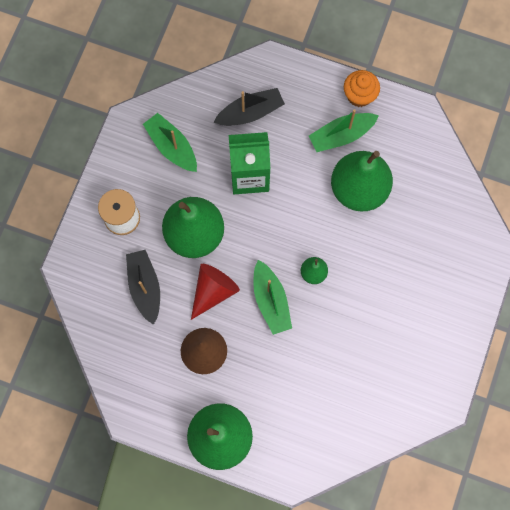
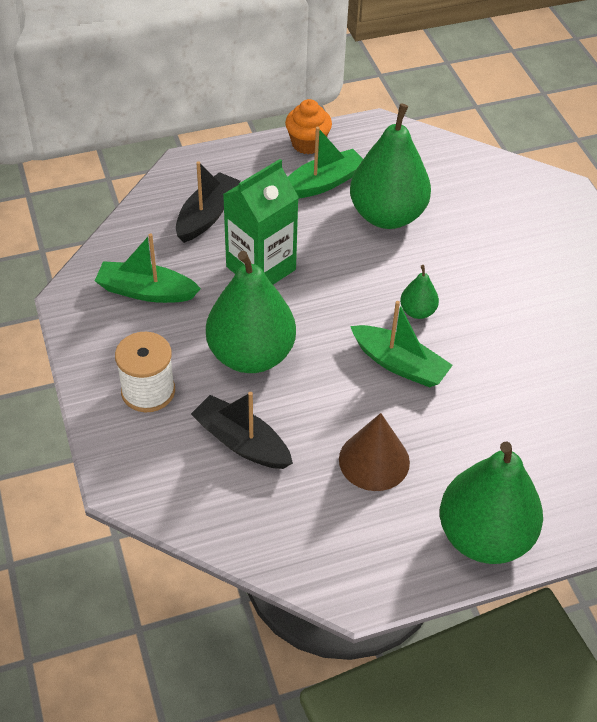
camera: 40 degrees left, 25 degrees down
red cone [191,264,240,320] -> none
green boat [309,109,379,152] -> green boat turned 150 degrees counterclockwise [288,127,363,199]

